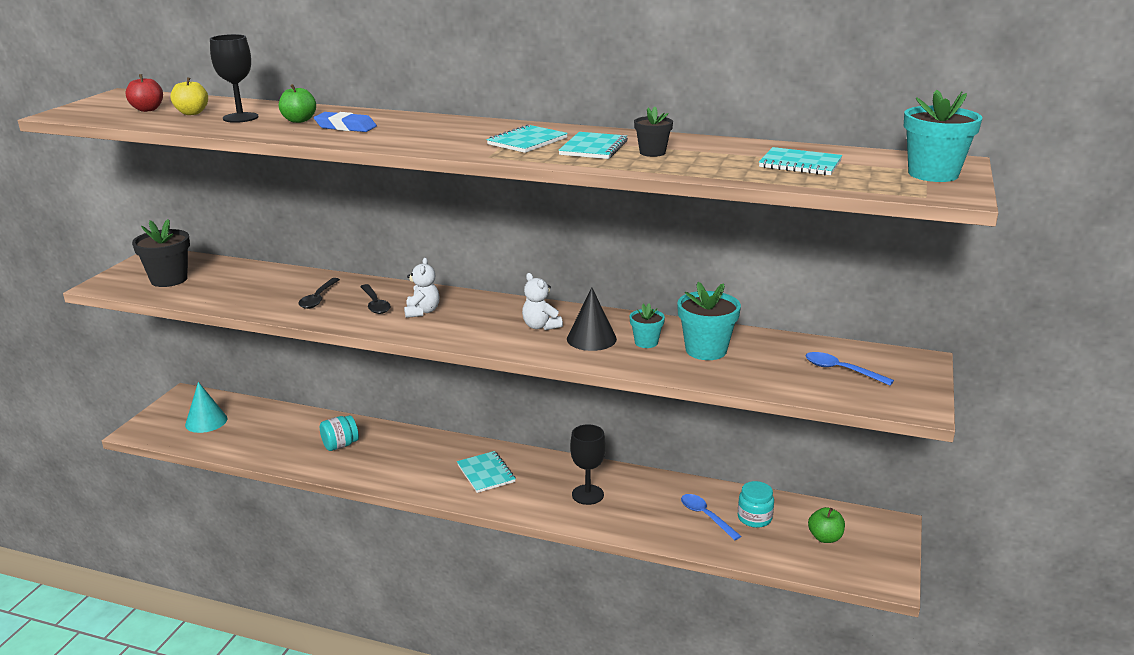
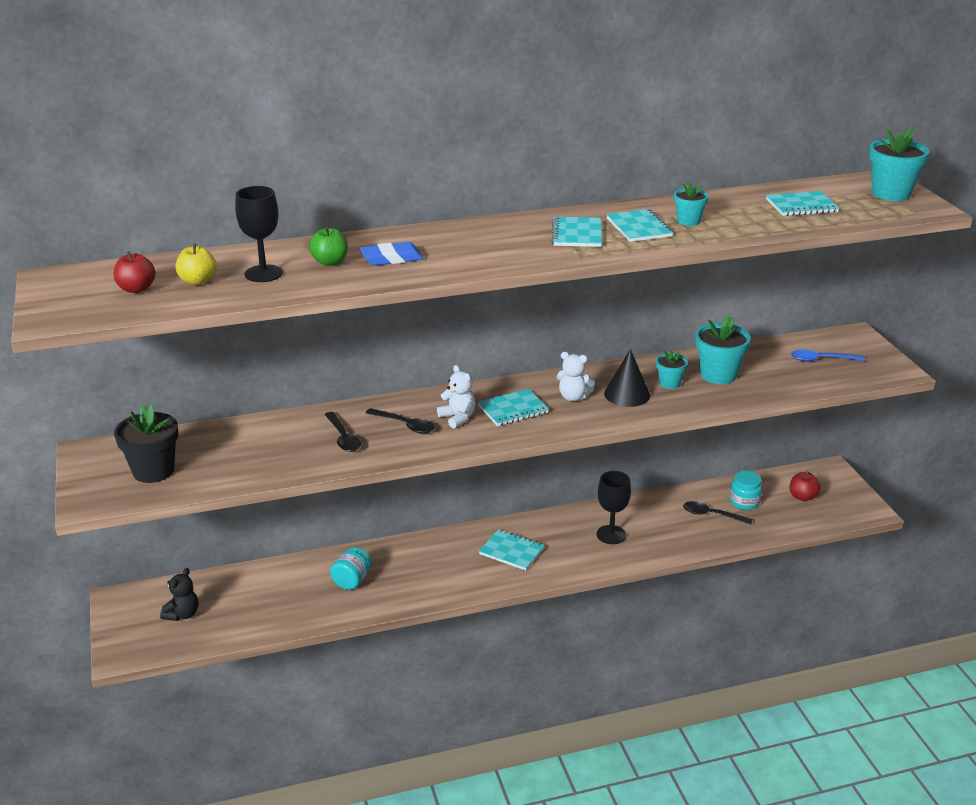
camera: 35 degrees left, 5 degrees up
turquoise cone [185,382,228,433] -> black teddy bear [160,568,198,621]
black flower pot [634,107,673,157] -> turquoise flower pot [674,182,709,226]
blue spoon [681,494,741,540] -> black spoon [683,501,753,525]
green apple [808,507,845,543] -> red apple [790,471,820,501]
none -> turquoise notebook [478,389,549,426]

